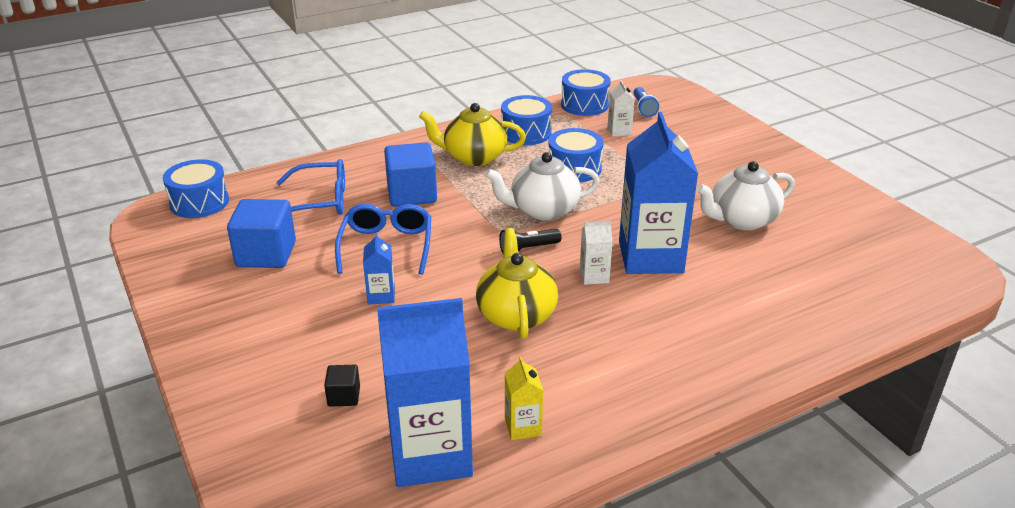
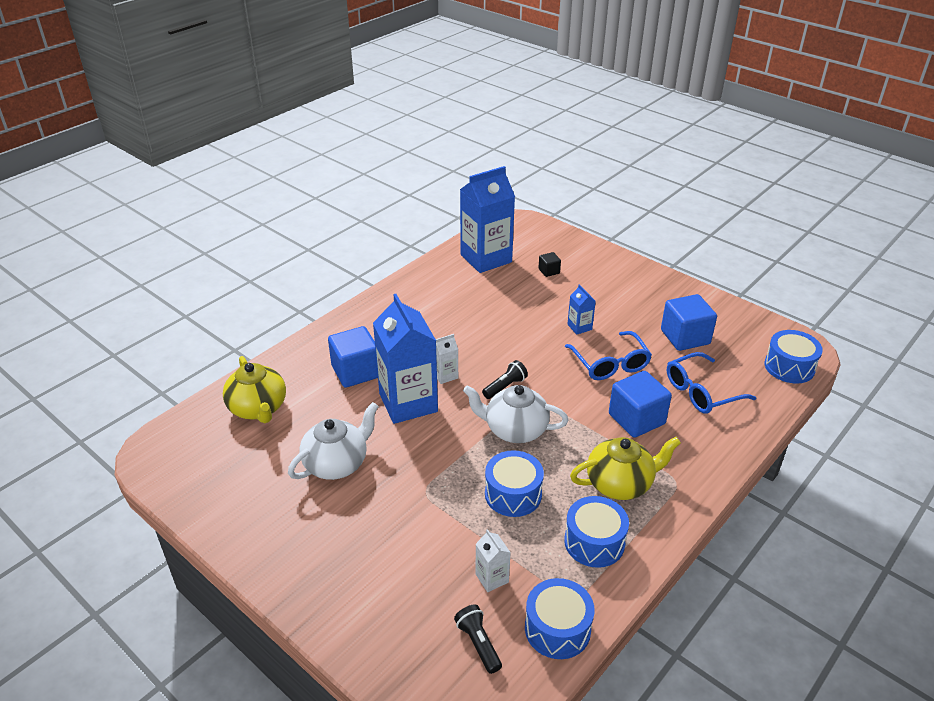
camera: 160 degrees right, 5 degrees up
yellow teapot [476,228,558,339] -> yellow teapot moved to [223,356,286,423]
white teapot [485,152,600,221] -> white teapot turned 135 degrees counterclockwise [463,385,568,443]
yellow carton [505,356,543,440] -> none
blue flashlight [633,87,659,117] -> black flashlight [454,604,502,674]
none -> blue cube [328,326,378,388]

